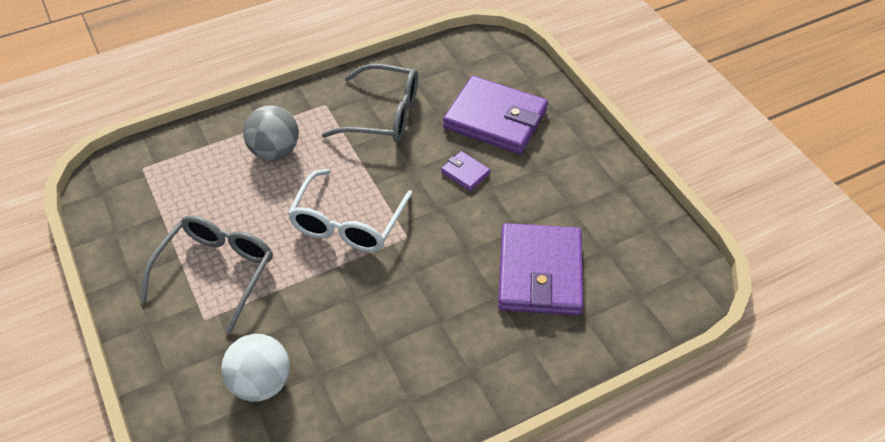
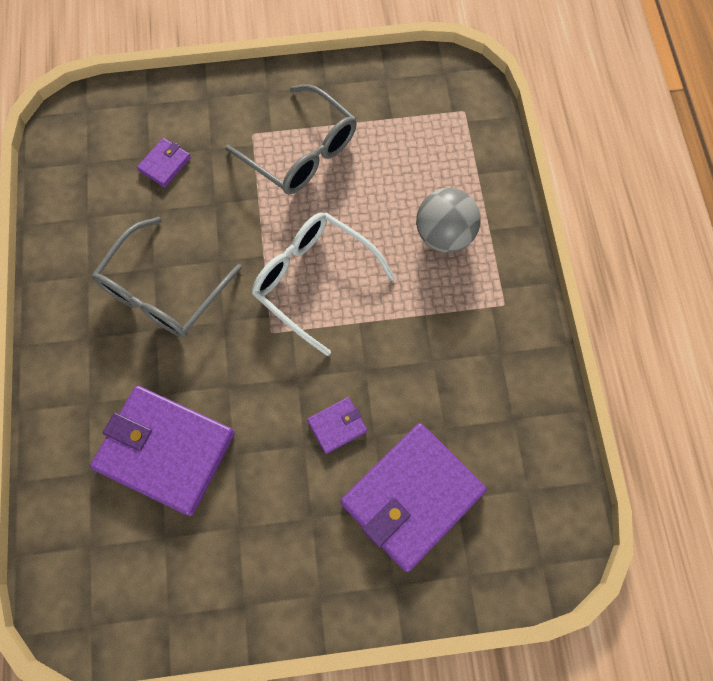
camera: 110 degrees right, 20 degrees up
white ball [221,334,290,402] -> purple wallet [137,138,191,187]
grey glasses [322,64,418,142] -> grey glasses moved to [92,217,242,337]

